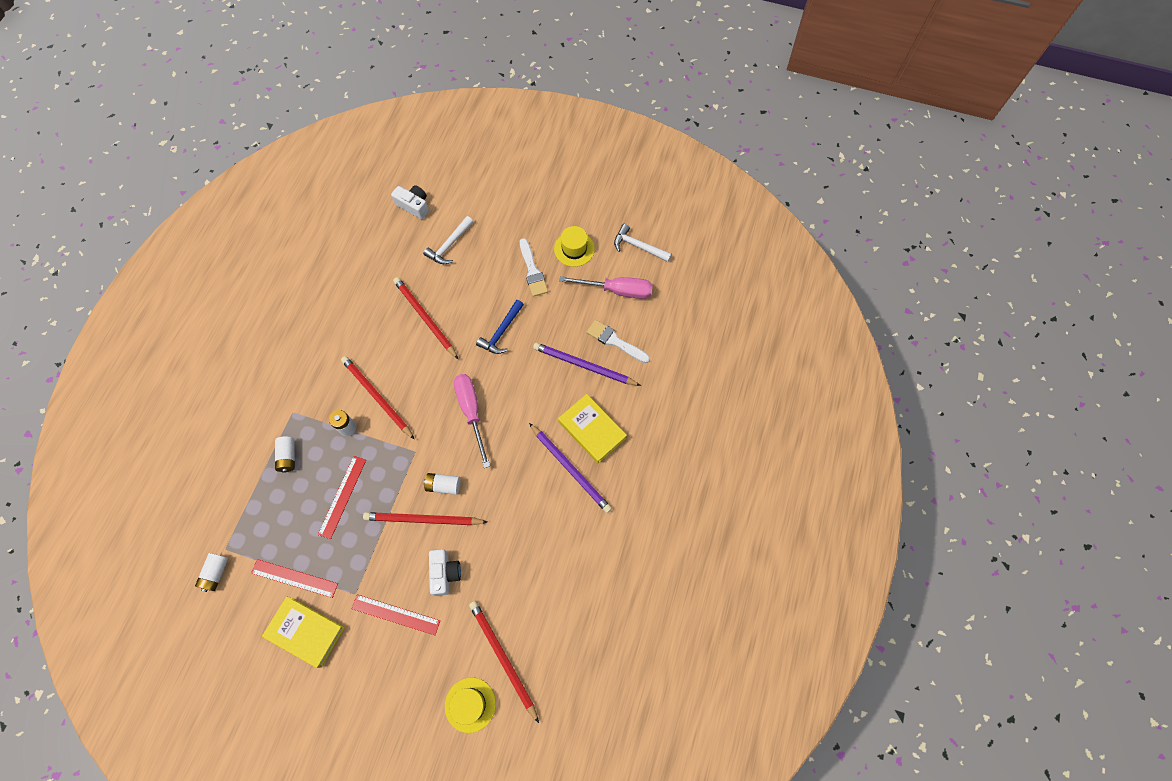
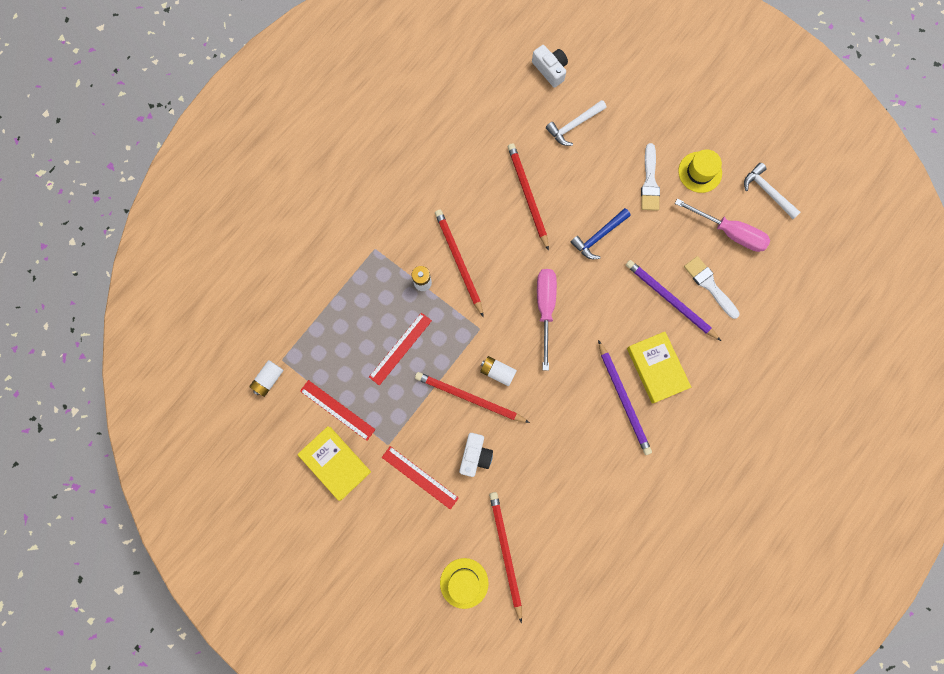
camera: 20 degrees right, 10 degrees up
white battery [275,436,295,473] -> none

